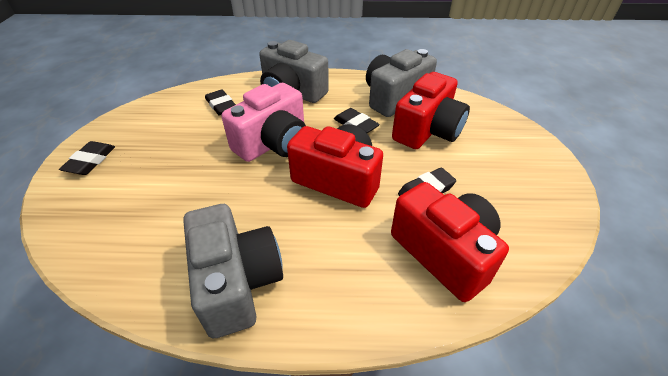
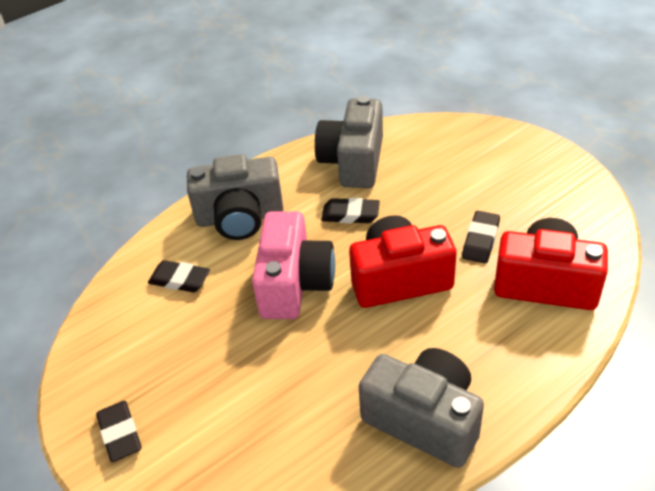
camera: 35 degrees left, 0 degrees up
red camera [392,72,470,149] -> none

